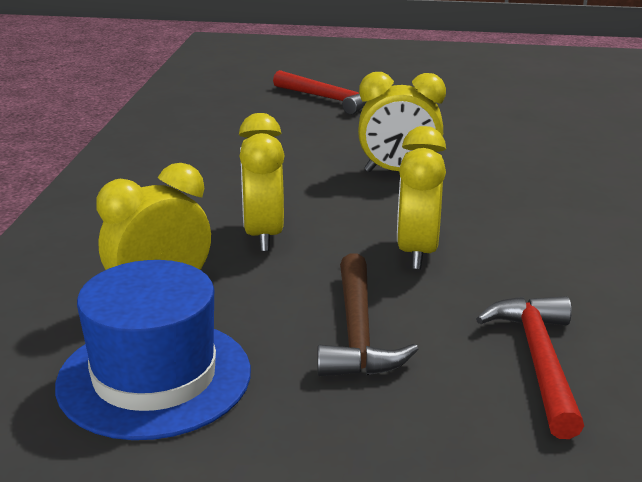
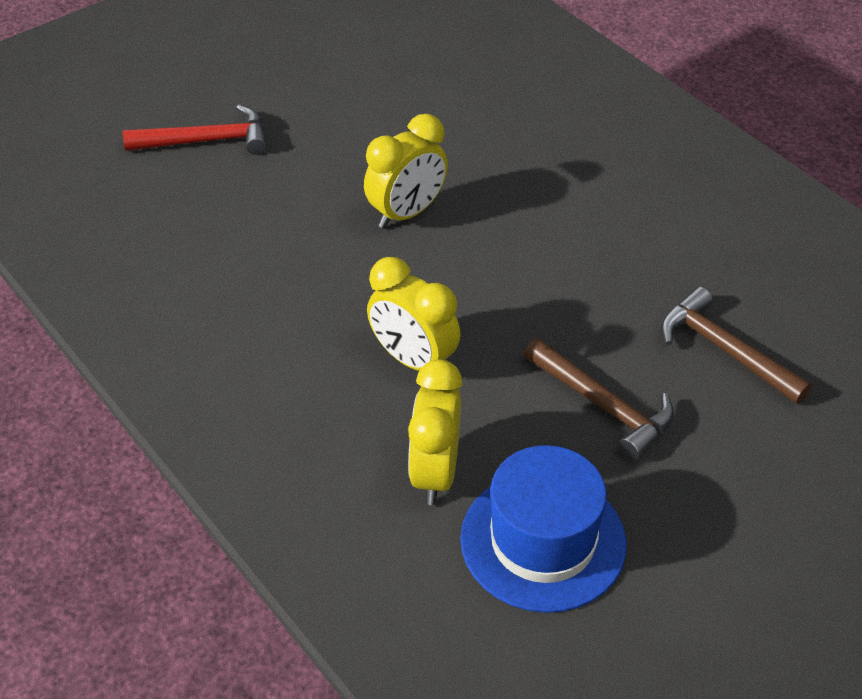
camera: 45 degrees left, 20 degrees up
yellow clock [397,126,446,270] -> none
red hammer [476,296,584,439] -> brown hammer [661,287,812,404]

